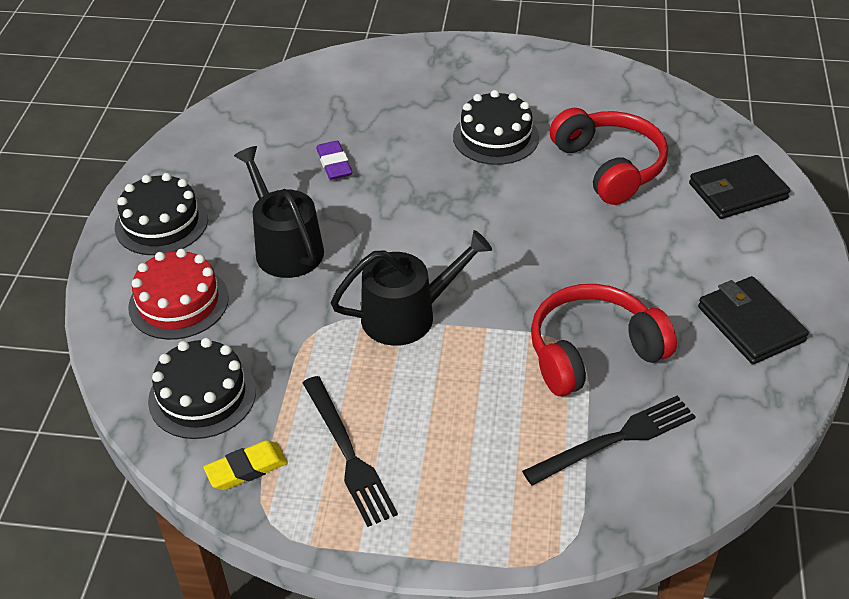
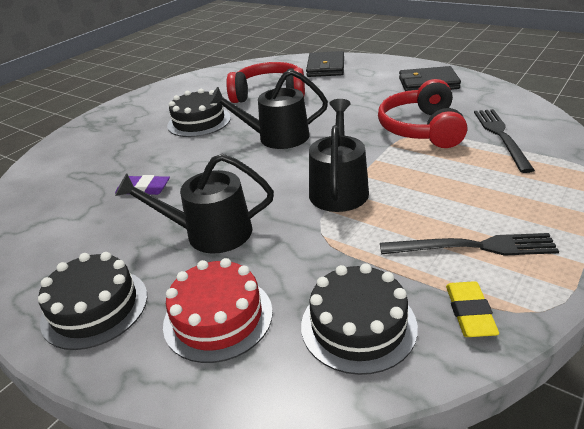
camera: 60 degrees left, 10 degrees down
none -> black watering can [209,69,328,149]

